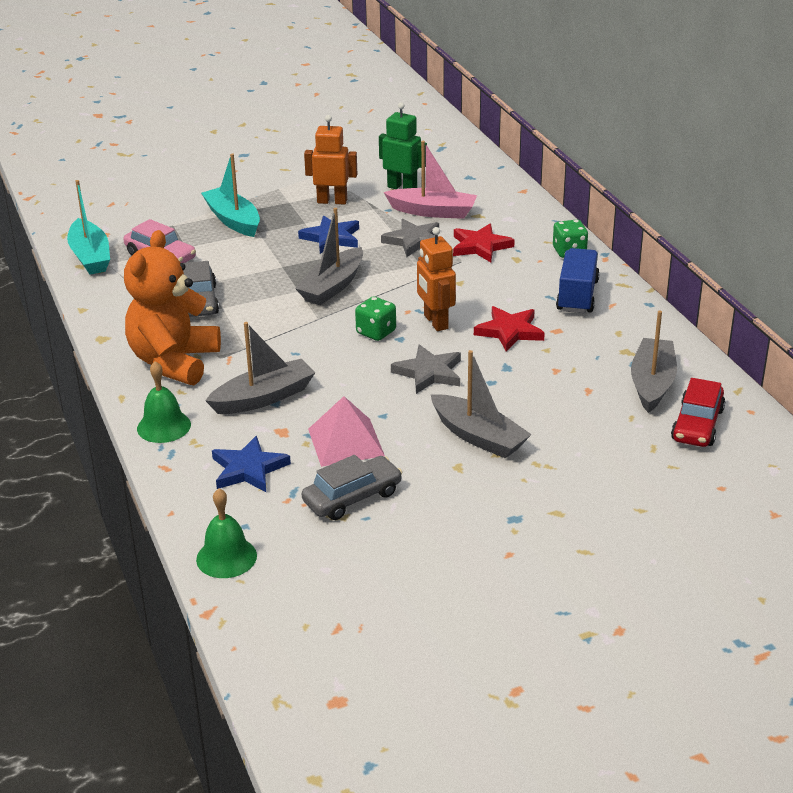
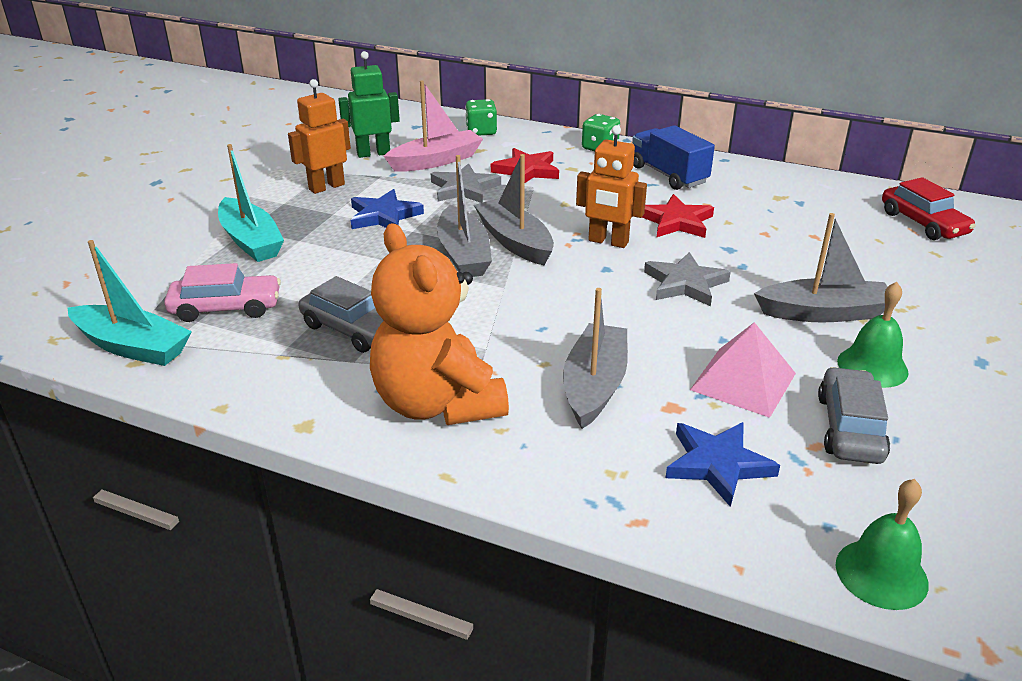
camera: 45 degrees left, 0 degrees up
green bell [137,361,191,443] -> green bell moved to [837,282,909,388]
turquoise boat [201,153,260,237] -> turquoise boat turned 135 degrees counterclockwise [218,144,284,262]
green dice [355,296,396,341] -> green dice moved to [465,99,497,136]
grey boat [631,311,677,413] -> grey boat moved to [474,154,554,266]

